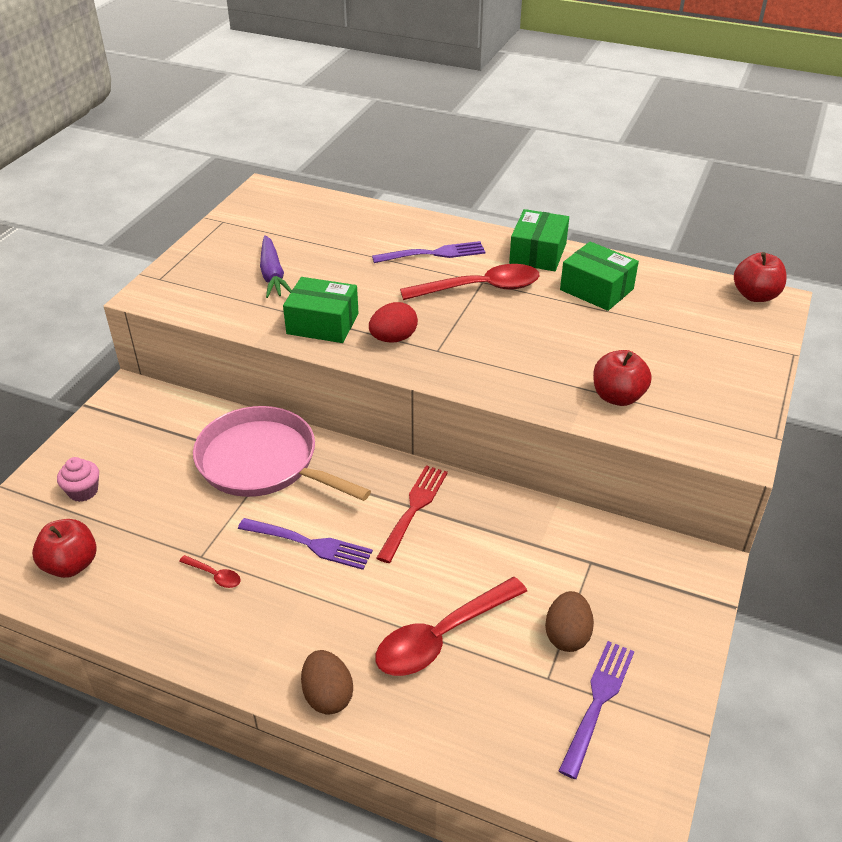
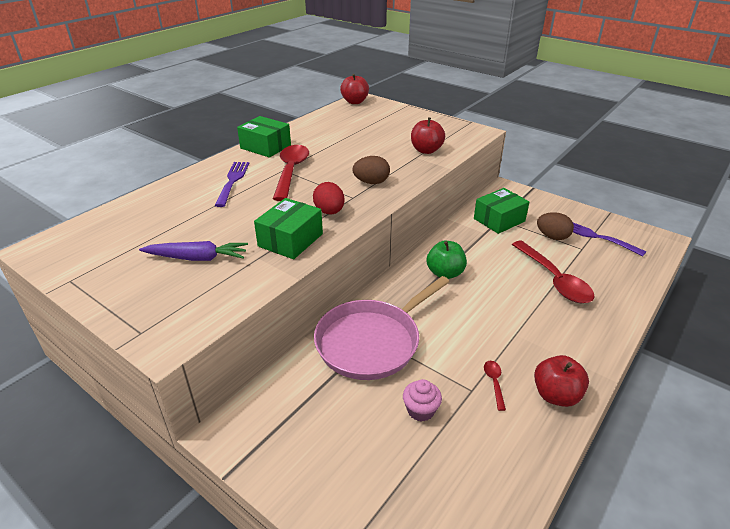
camera: 75 degrees left, 5 degrees down
red apple [32,519,97,578] -> red apple moved to [534,355,589,407]
pink cupcake [57,457,99,502] -> pink cupcake moved to [403,379,442,422]
red spoon [179,555,240,588] -> red spoon turned 45 degrees counterclockwise [484,361,506,411]
purple fork [238,518,373,570] -> none
brown egg [301,650,353,715] -> brown egg moved to [352,156,390,184]
red fork [376,465,448,563] -> green apple [427,241,467,279]
green box [560,242,639,311] -> green box moved to [474,188,529,234]

